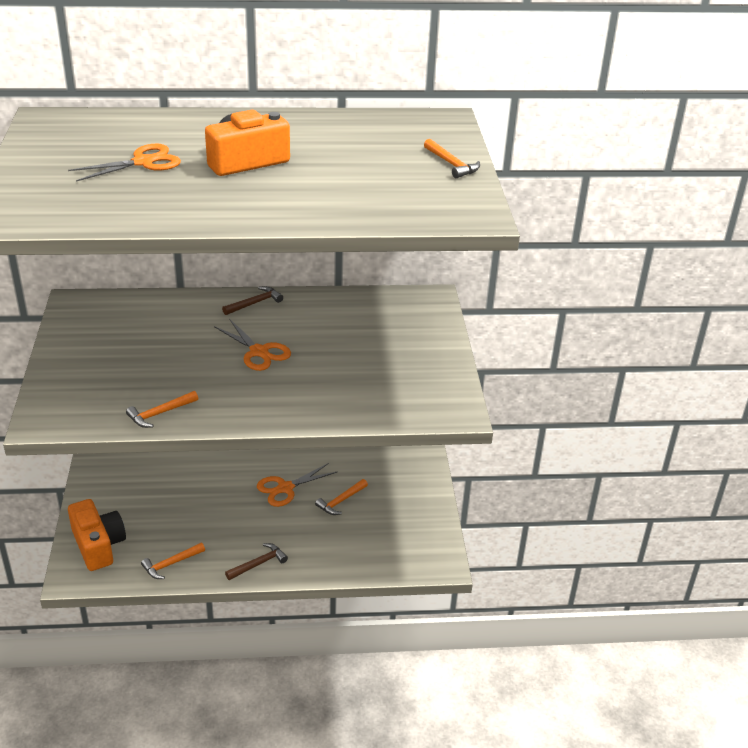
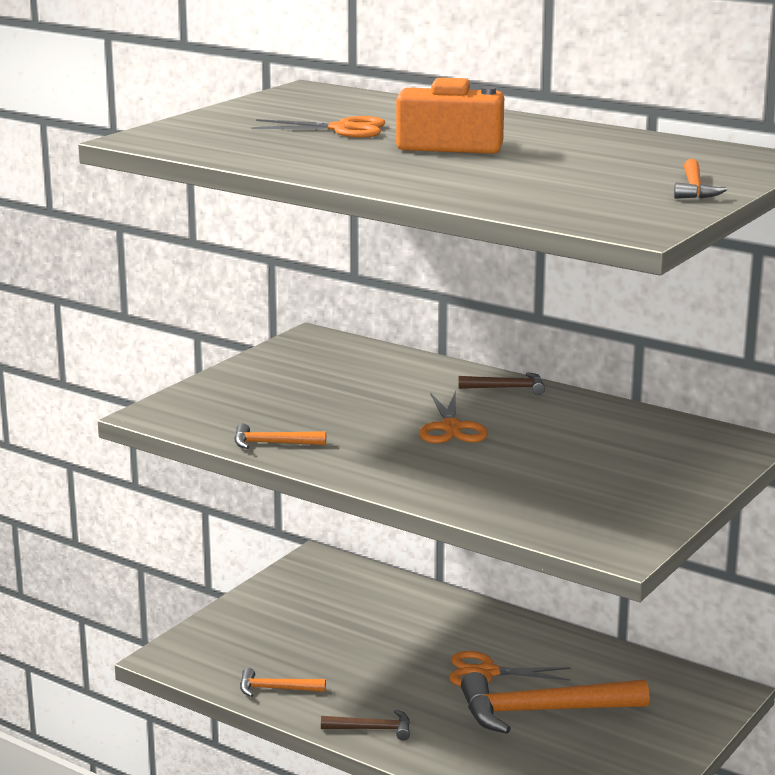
camera: 40 degrees right, 15 degrees down
orange camera [68,499,126,571] -> none
orange hammer [315,479,368,515] -> orange hammer [461,672,649,734], size x2.08

